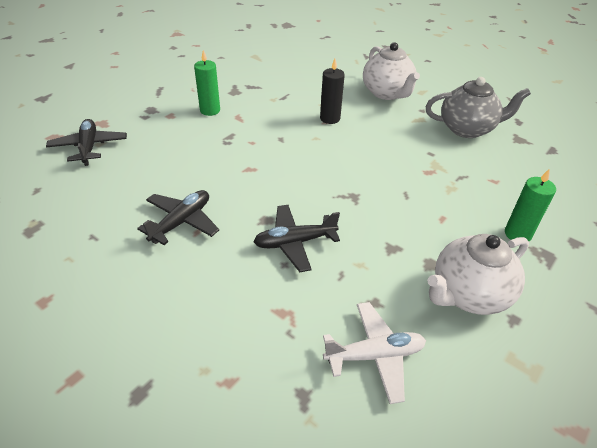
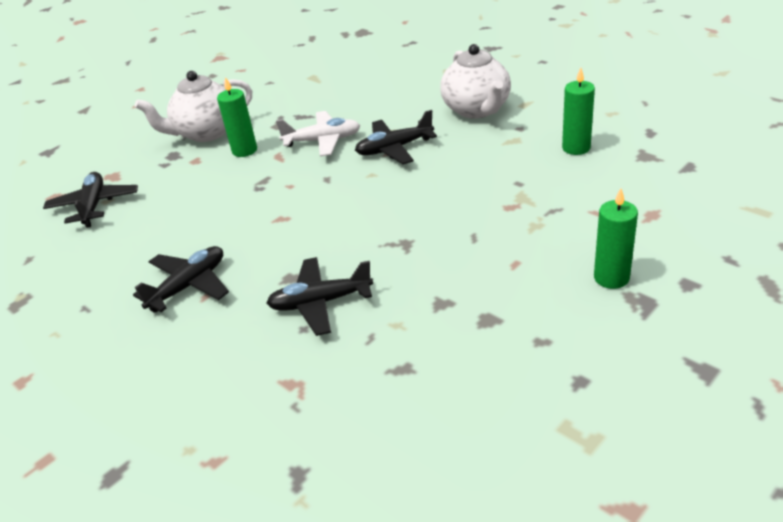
camera: 10 degrees right, 5 degrees down
black candle [320,59,345,124] -> black plane [355,110,437,164]
white plane [323,302,426,404] -> white plane moved to [276,111,360,156]
grey teapot [426,77,531,138] -> green candle [562,68,595,155]
white teapot [427,234,529,315] -> white teapot moved to [135,71,252,142]

